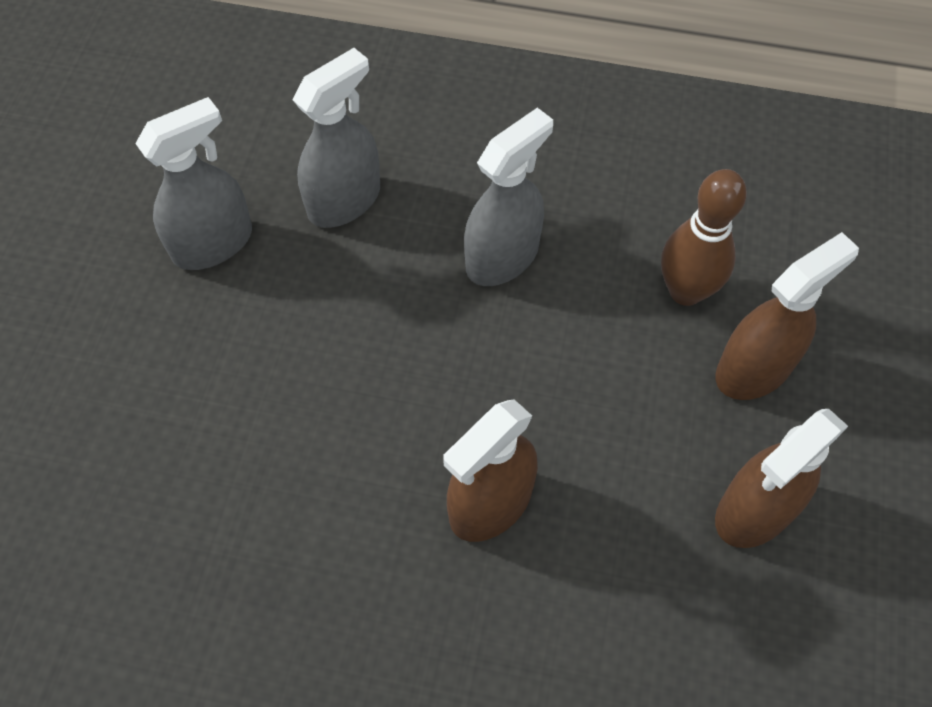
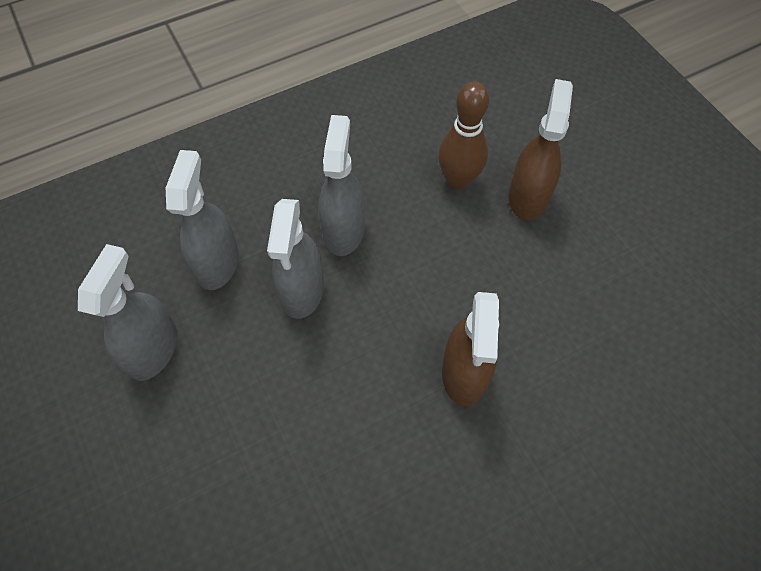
camera: 40 degrees left, 0 degrees up
brown spray bottle [715,409,848,548] -> none
none -> grey spray bottle [267,199,324,319]

